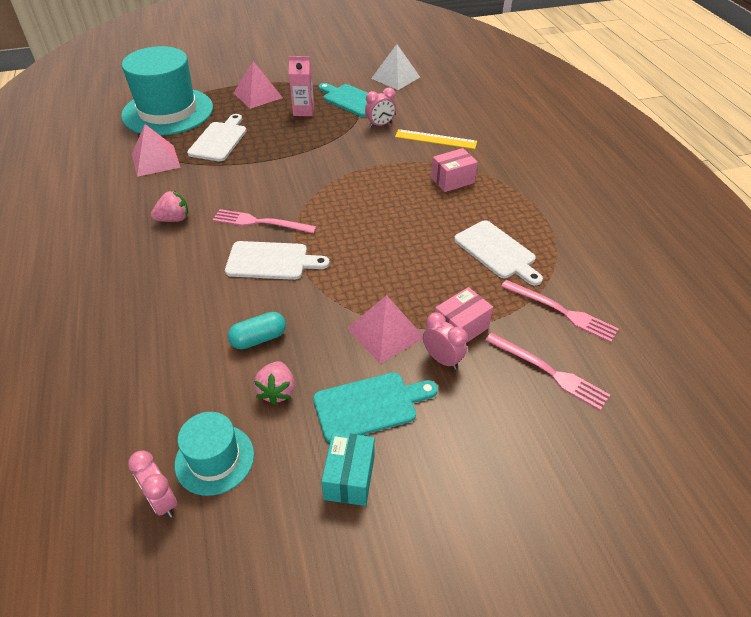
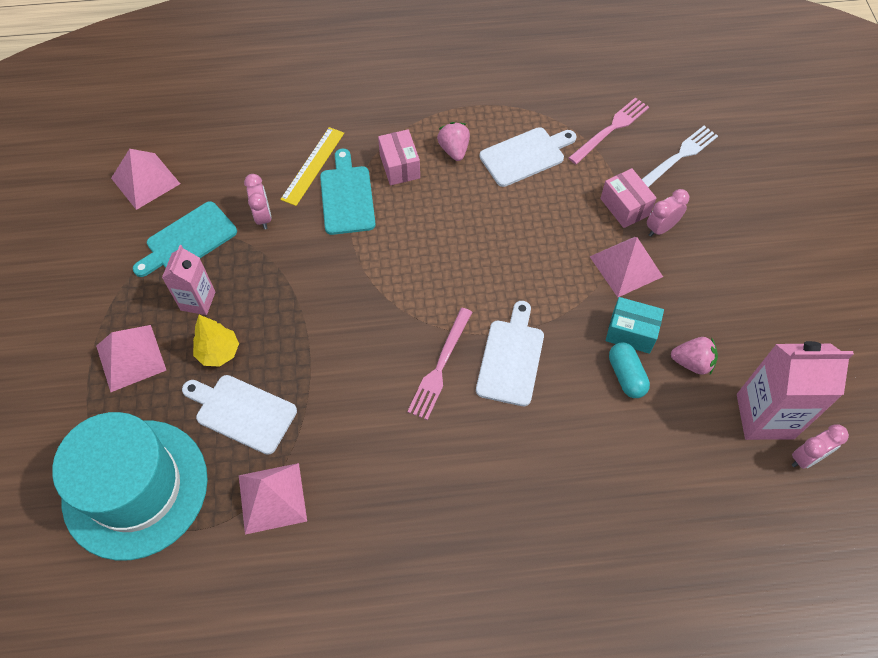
camera: 80 degrees left, 15 degrees up
pink strawberry [151,190,188,222] -> pink strawberry moved to [437,122,470,161]
turquoise hat [175,412,254,496] -> pink carton [737,341,854,440]
turquoise cutting board [313,372,438,443] -> turquoise cutting board moved to [320,149,376,235]
turquoise box [321,432,375,506] -> turquoise box moved to [606,297,664,354]
white pyramid [371,44,420,90] -> pink pyramid [111,149,180,210]
pink fork [485,333,610,411] -> white fork [642,126,718,187]
none -> yellow tree [193,315,239,367]

